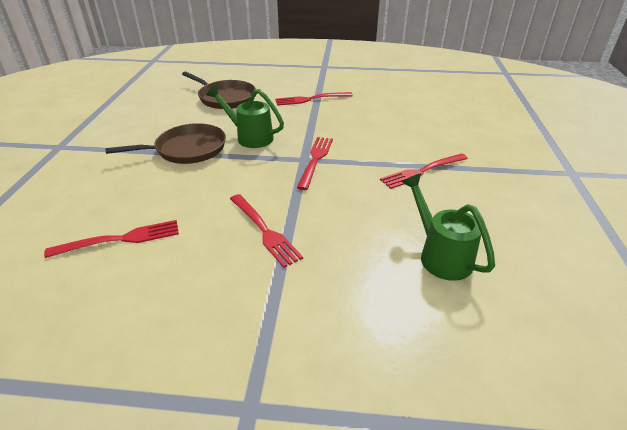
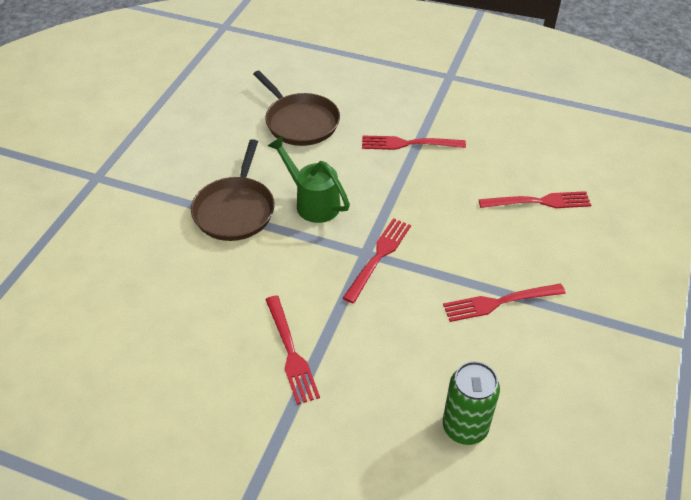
camera: 15 degrees right, 10 degrees up
red fork [44,220,179,258] -> red fork moved to [479,191,591,208]
brown pan [105,123,226,164] -> brown pan turned 105 degrees clockwise [191,139,275,241]
green watering can [402,173,495,281] -> green can [443,361,500,445]

